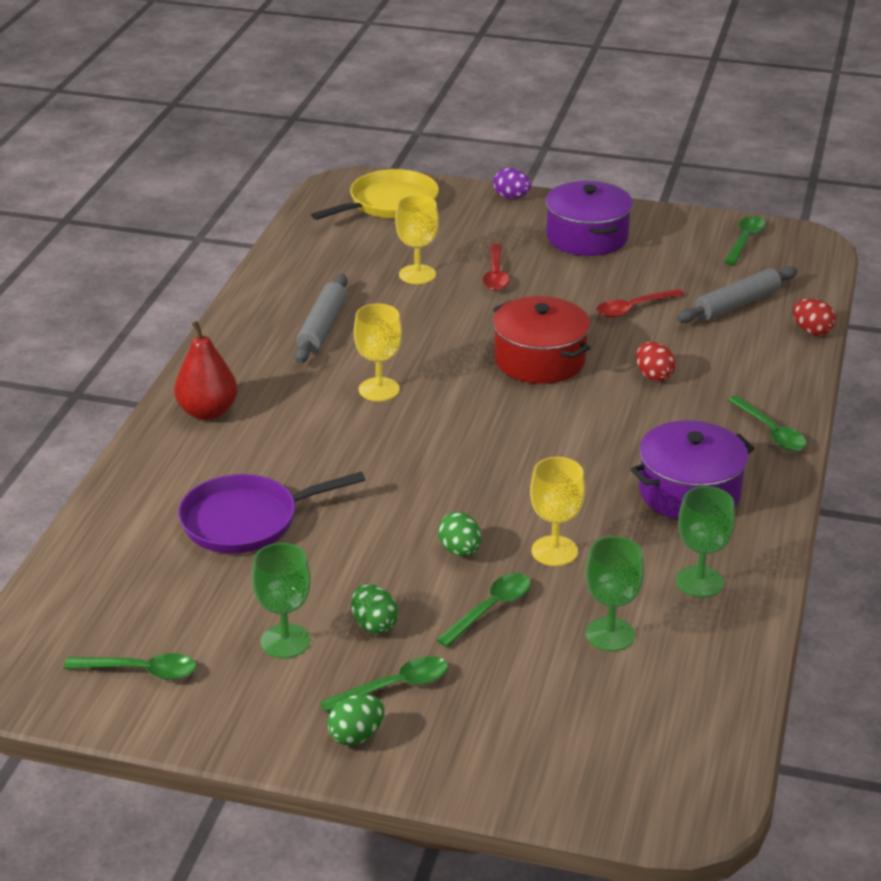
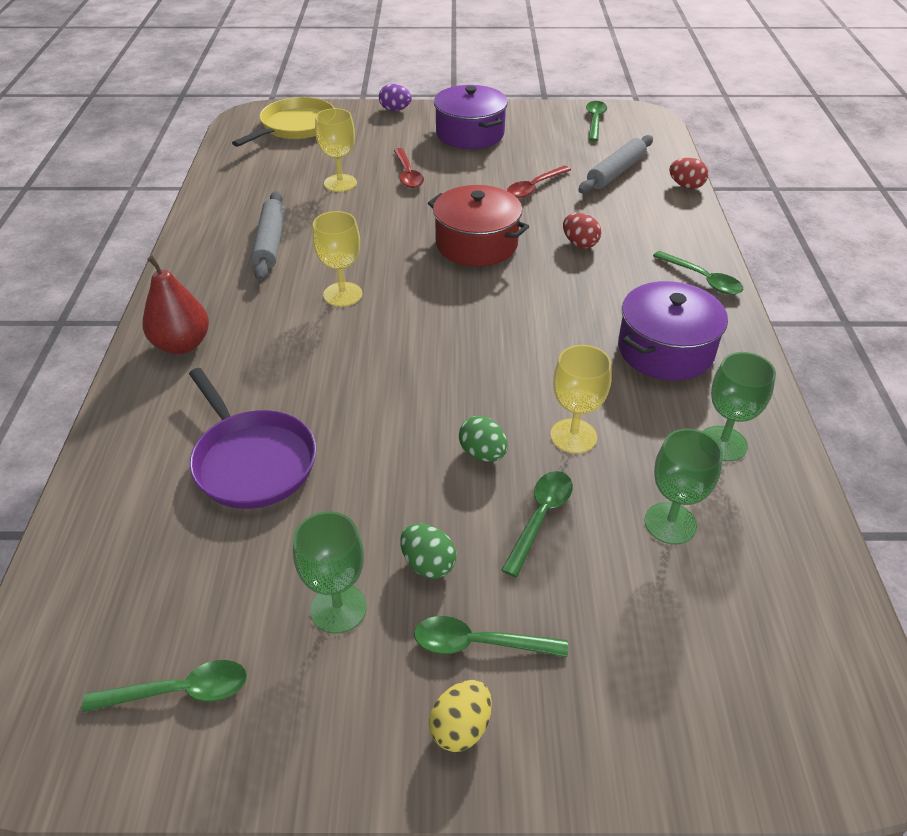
camera: 15 degrees left, 10 degrees up
purple pan [178,472,365,554] -> purple pan turned 90 degrees counterclockwise [189,368,316,509]
green spoon [320,656,448,712] -> green spoon turned 135 degrees counterclockwise [414,616,568,657]
green egg [327,694,384,746] -> yellow egg [429,680,492,752]

